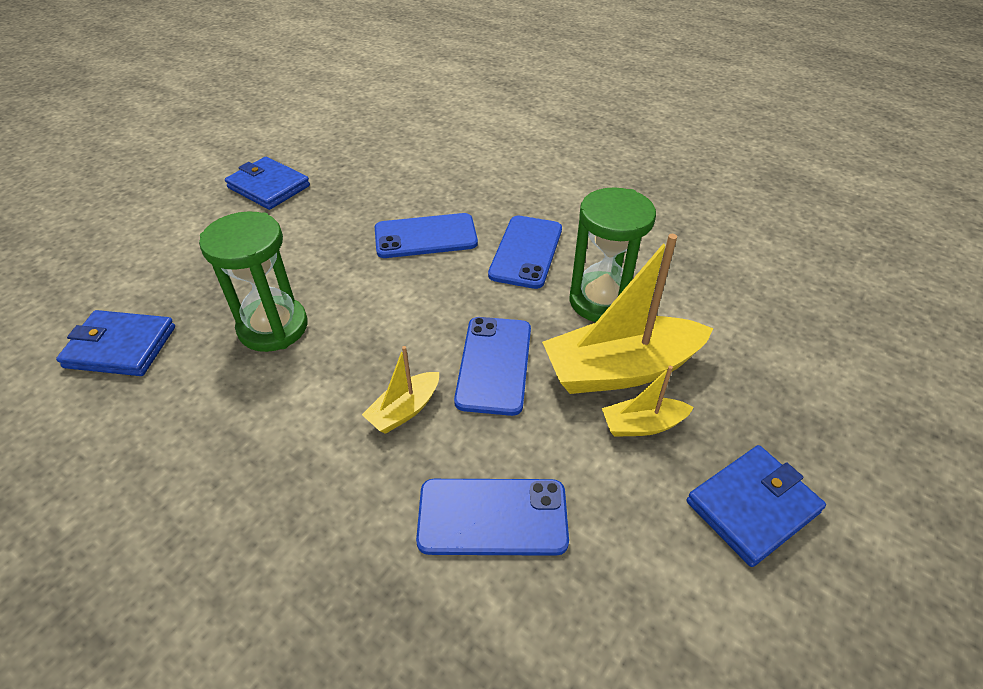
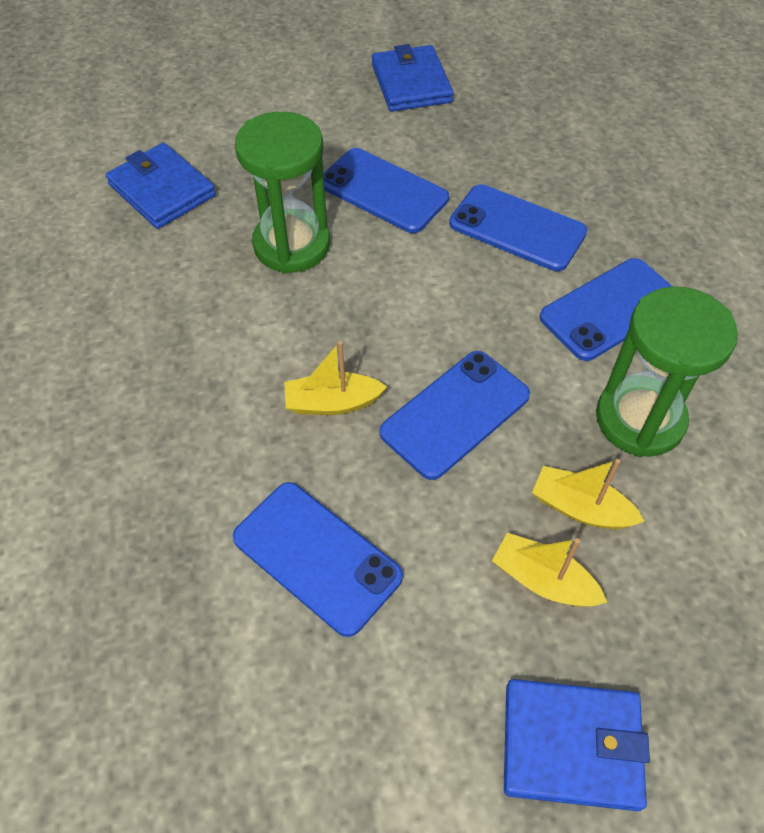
camera: 40 degrees right, 10 degrees up
yellow boat [542,234,713,394] -> yellow boat [532,459,645,529], size x0.50
none -> blue phone [323,148,449,233]

